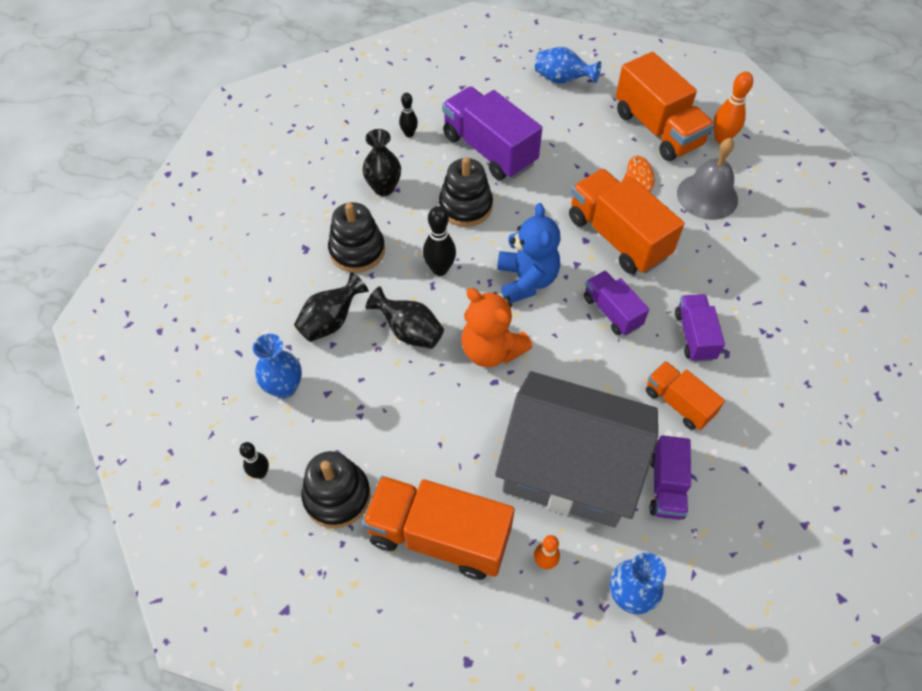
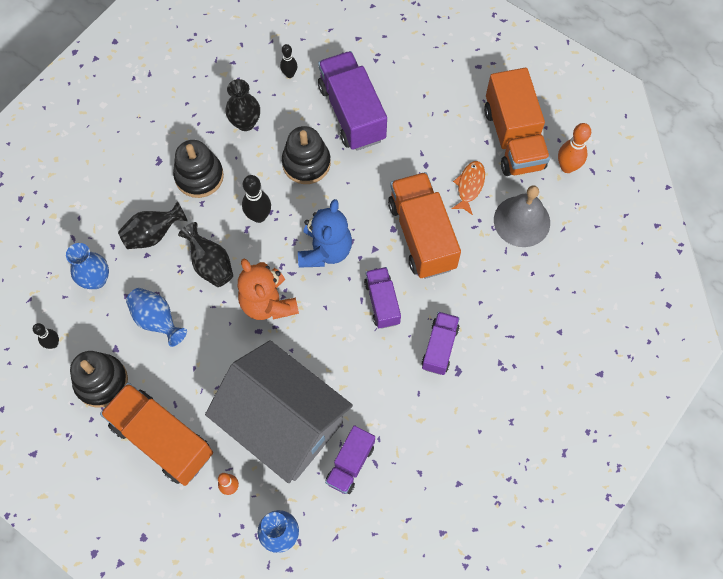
camera: 20 degrees right, 10 degrees up
blue vase [535,47,601,84] -> blue vase moved to [126,288,187,347]
orange truck [646,361,725,430] -> none

